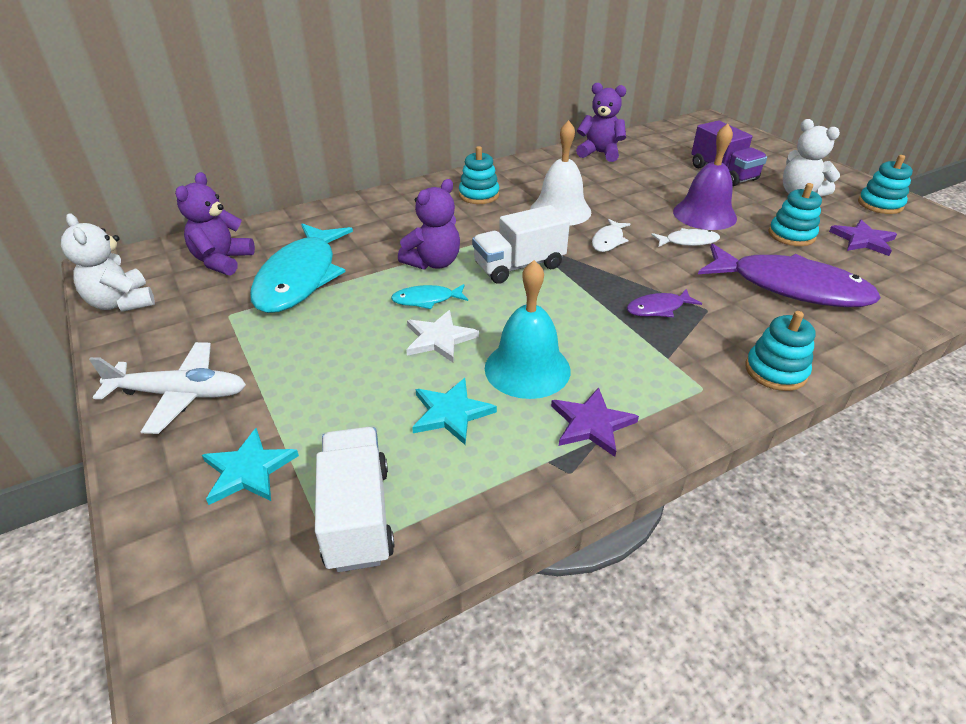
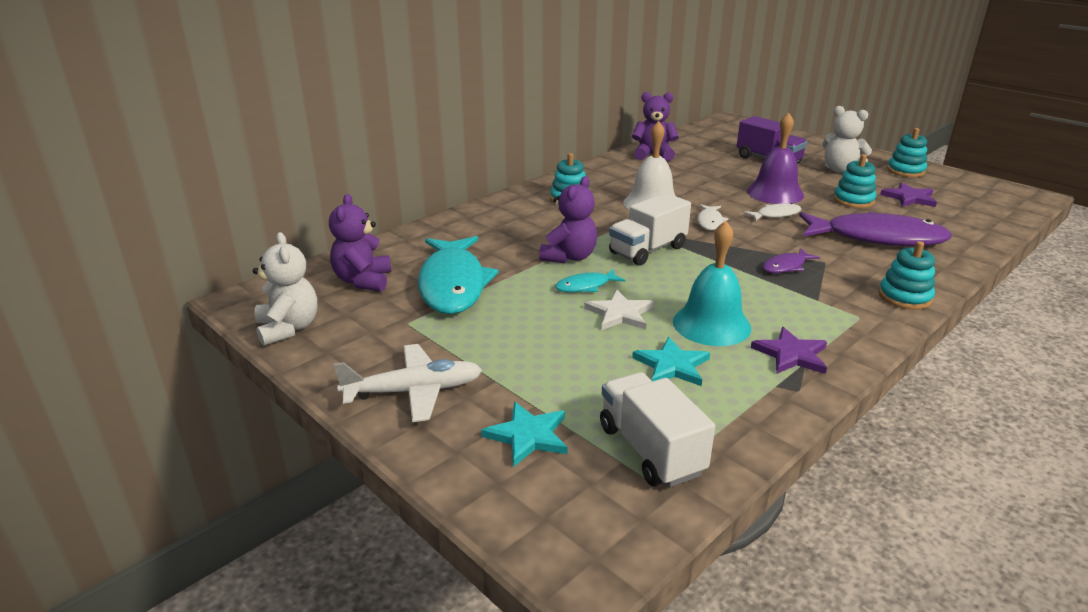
camera: 15 degrees left, 10 degrees down
white teddy bear [61,213,155,312] -> white teddy bear turned 150 degrees counterclockwise [253,232,317,346]

